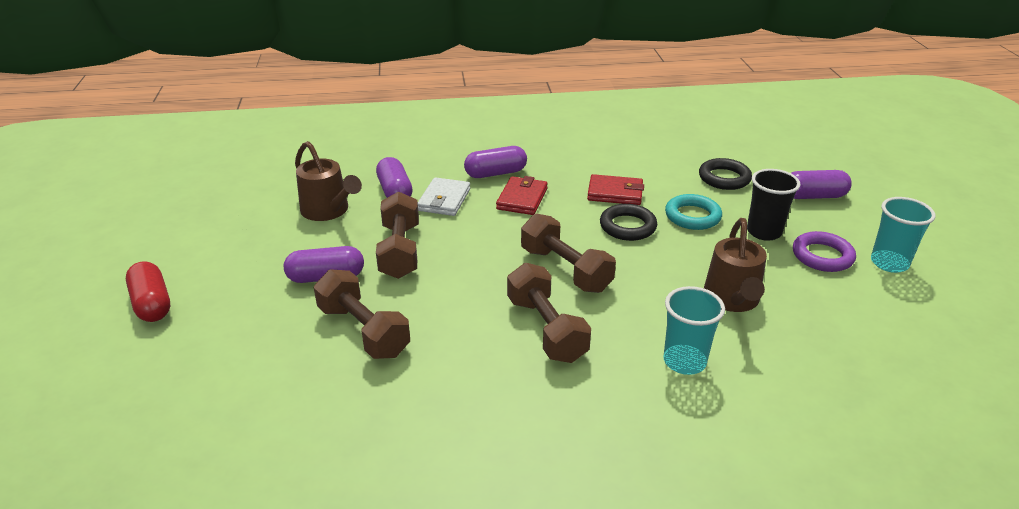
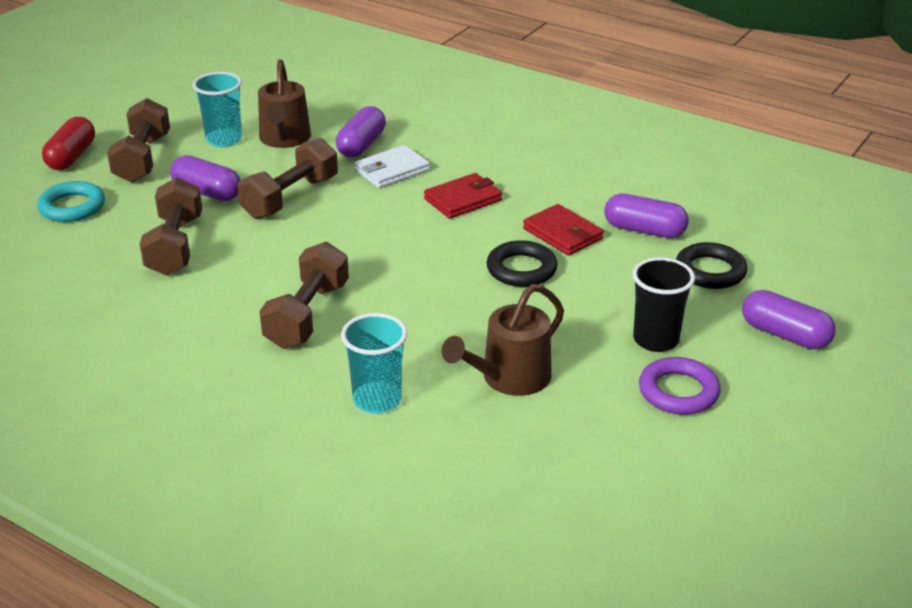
camera: 40 degrees right, 0 degrees up
purple capsule [464,146,527,178] -> purple capsule moved to [604,194,689,238]
brown dumbbell [521,213,616,293] -> brown dumbbell moved to [107,98,170,183]
turquoise ring [665,194,722,230] -> turquoise ring moved to [37,181,105,222]
turquoise cup [871,197,936,273] -> turquoise cup moved to [193,72,242,147]

